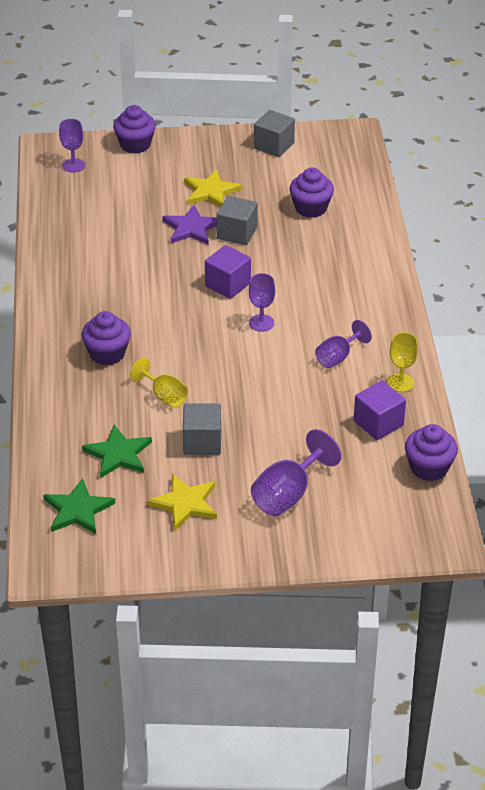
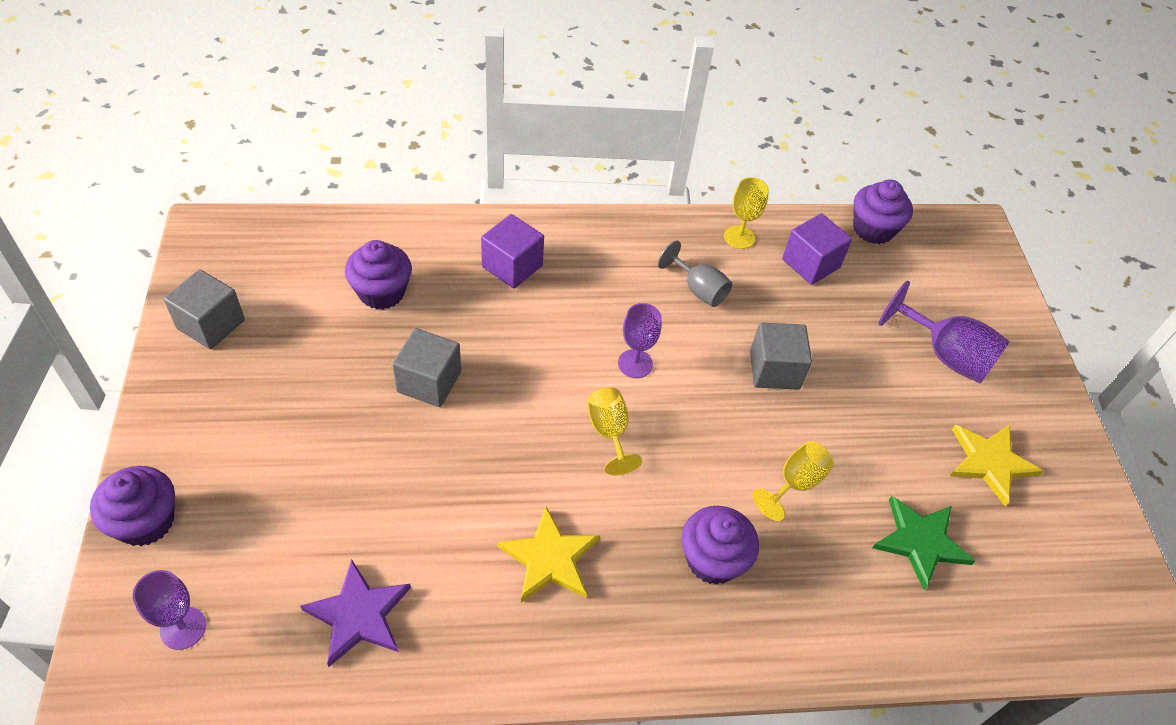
camera: 95 degrees left, 10 degrees up
green star [43,478,115,534] -> none
purple star [162,205,217,245] -> purple star moved to [300,559,411,667]
grey cube [183,403,221,455] -> grey cube moved to [750,322,812,390]
yellow star [184,170,242,207] -> yellow star moved to [497,506,600,602]
purple cube [205,245,251,299] -> purple cube moved to [481,214,544,289]
purple goblet [315,320,372,368] -> grey goblet [658,241,732,307]
none -> yellow goblet [587,387,642,475]

